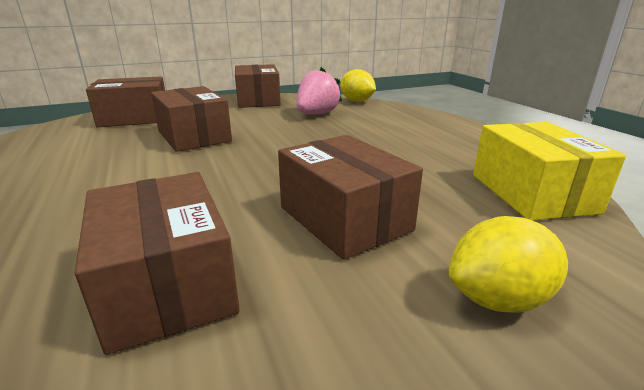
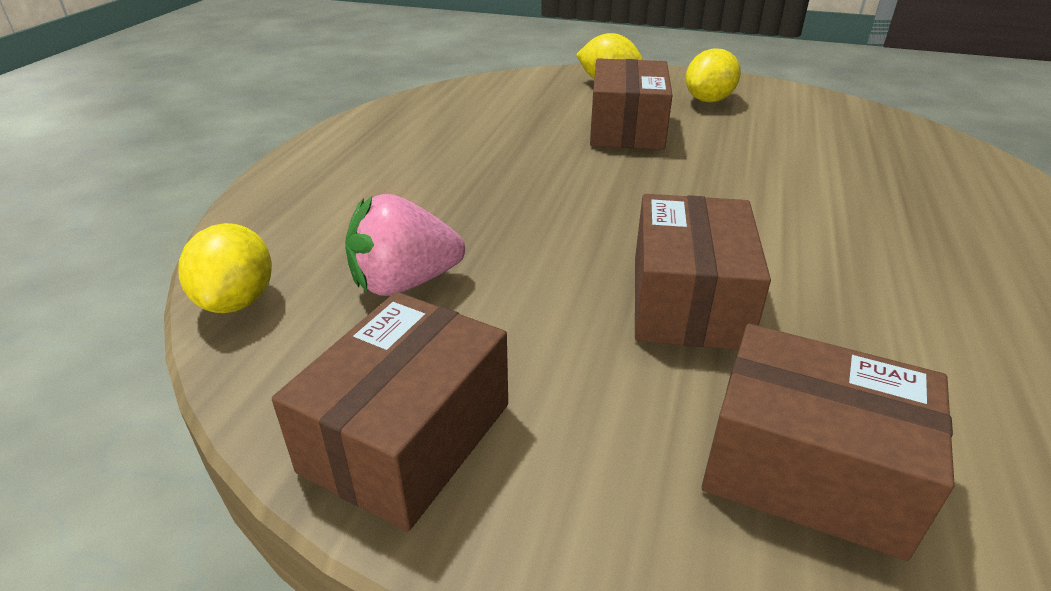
camera: 140 degrees left, 10 degrees up
brown box [75,172,240,355] -> none
yellow box [473,122,626,220] -> none
none -> yellow lemon [686,48,741,102]

